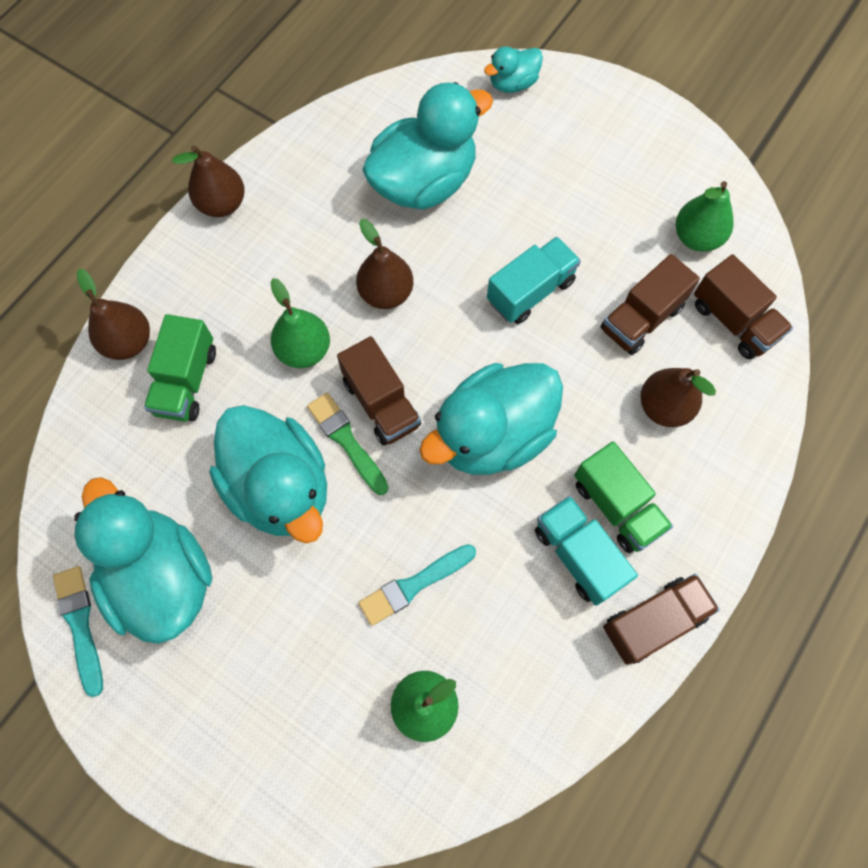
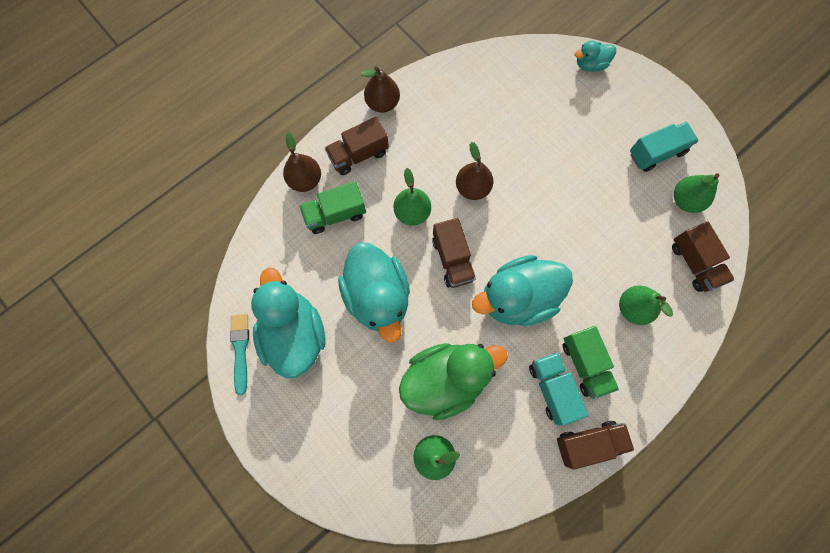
camera: 15 degrees right, 5 degrees up
green truck [144,314,216,422] -> green truck turned 45 degrees clockwise [299,181,366,234]
green brush [307,393,389,495] -> none
turquoise brush [359,544,476,626] -> green duck [399,343,508,420]
turquoise duck [362,82,493,210] -> none
turquoise truck [487,237,581,324] -> turquoise truck moved to [630,122,698,172]
brown truck [601,254,700,355] -> brown truck moved to [325,117,389,175]
brown pear [640,368,716,427] -> green pear [619,286,673,325]

